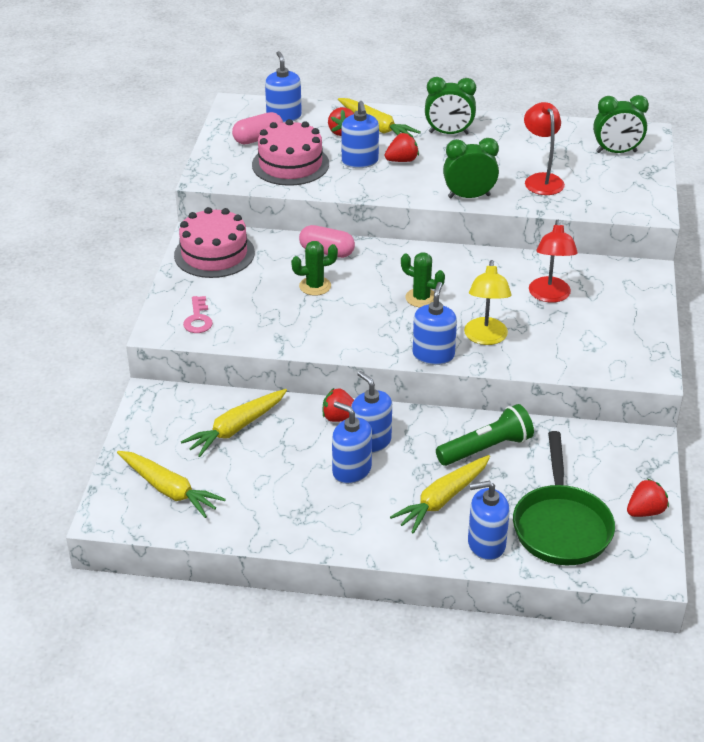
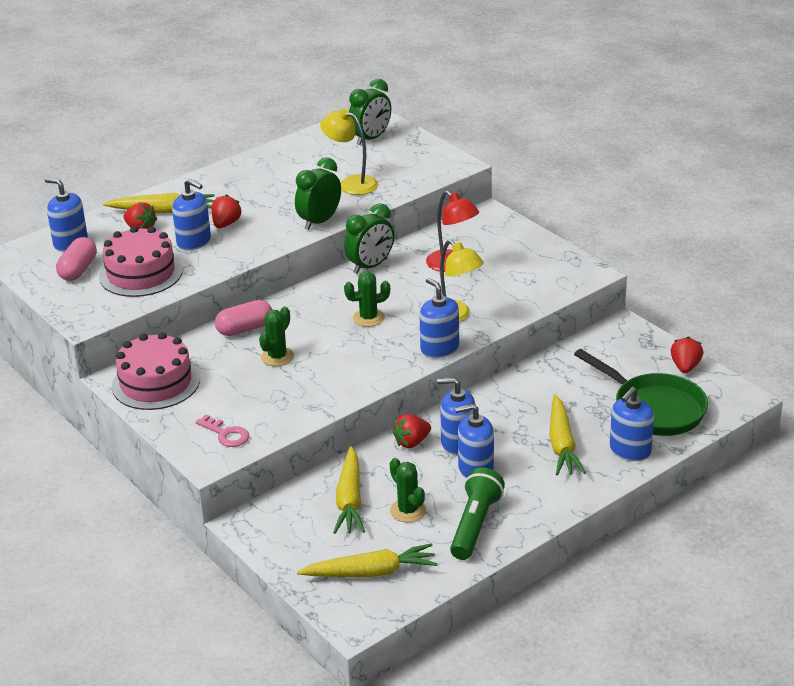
camera: 45 degrees left, 5 degrees down
green clock [425,77,476,134] -> green clock moved to [344,203,394,274]
green flashlight [436,404,534,466] -> green flashlight moved to [450,467,505,560]
red lamp [524,102,565,195] -> yellow lamp [320,109,378,195]
none -> green cactus [390,458,426,522]

